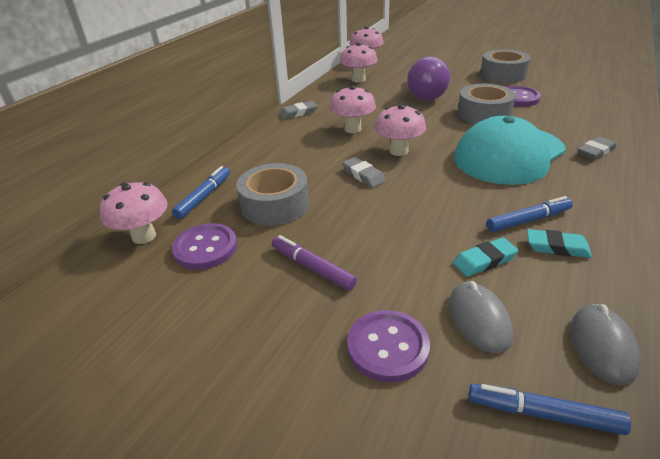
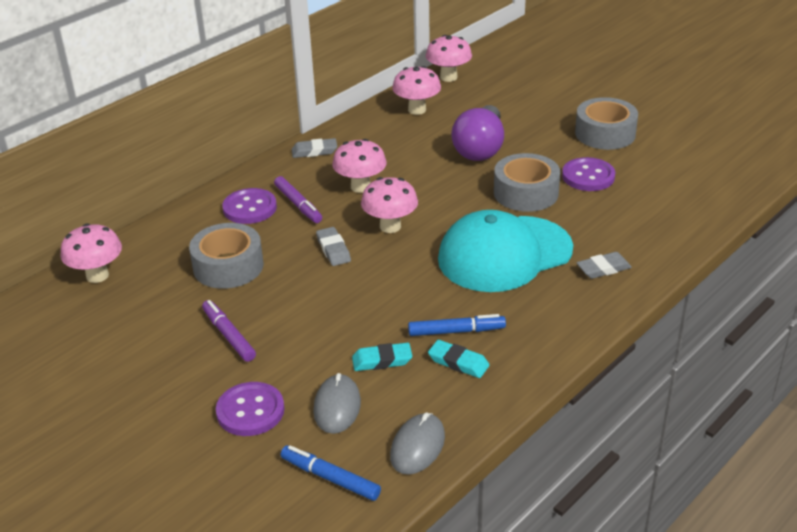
camera: 15 degrees right, 0 degrees up
blue marker [172,166,230,219] -> none
purple button [172,223,237,270] -> purple button moved to [222,188,277,224]
none -> purple marker [274,176,322,223]

